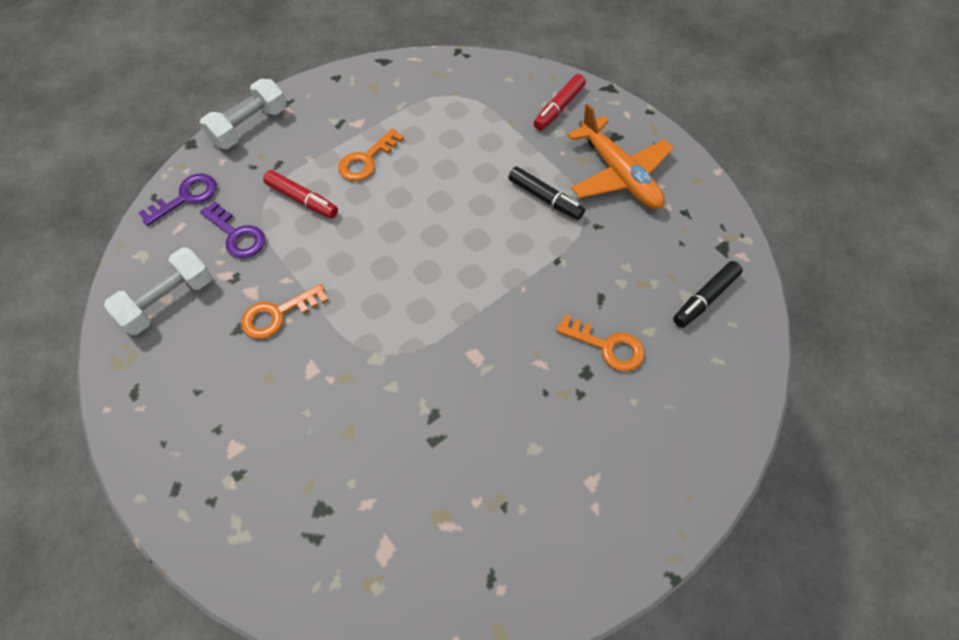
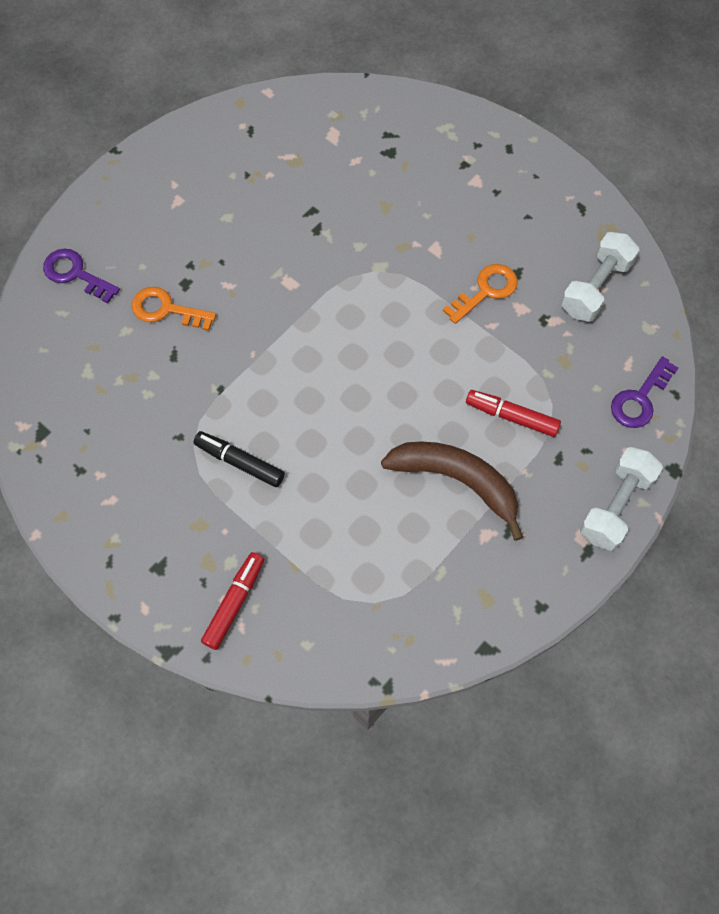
camera: 170 degrees right, 5 degrees up
purple key [200,201,265,258] -> purple key moved to [43,249,120,303]
orange key [338,128,404,181] -> brown banana [381,441,523,541]
orange plane [567,104,673,209] -> none
black marker [673,261,743,328] -> none

